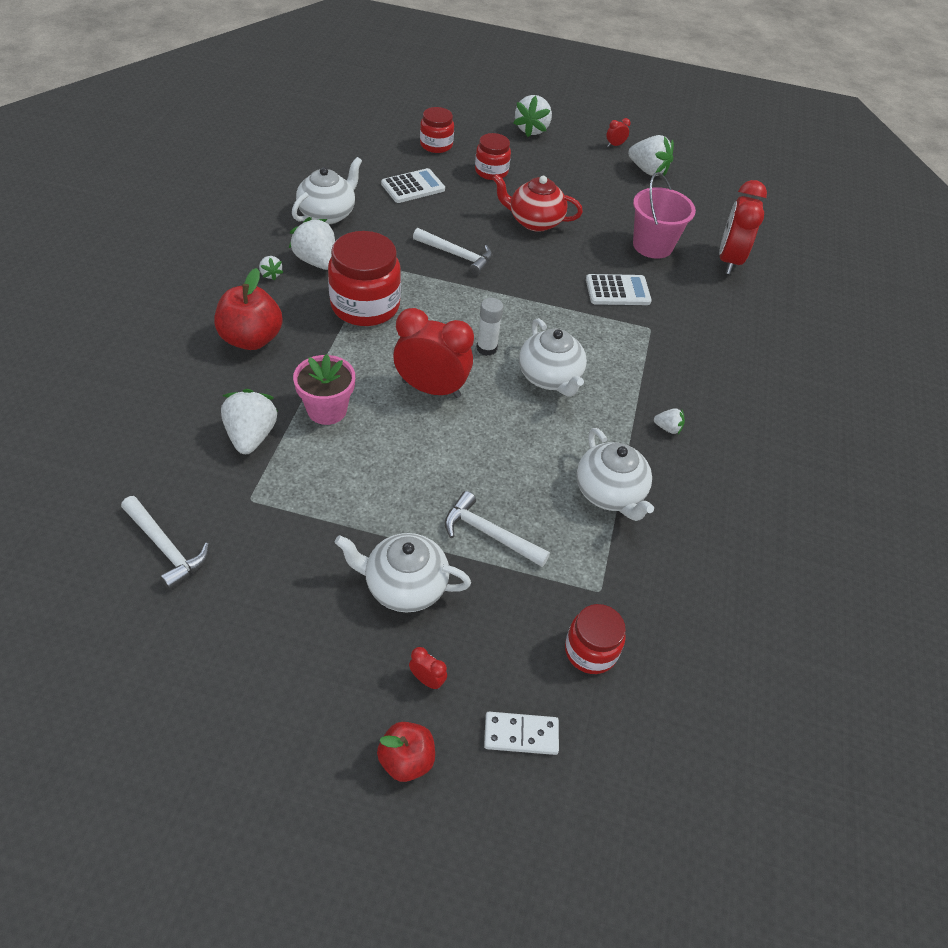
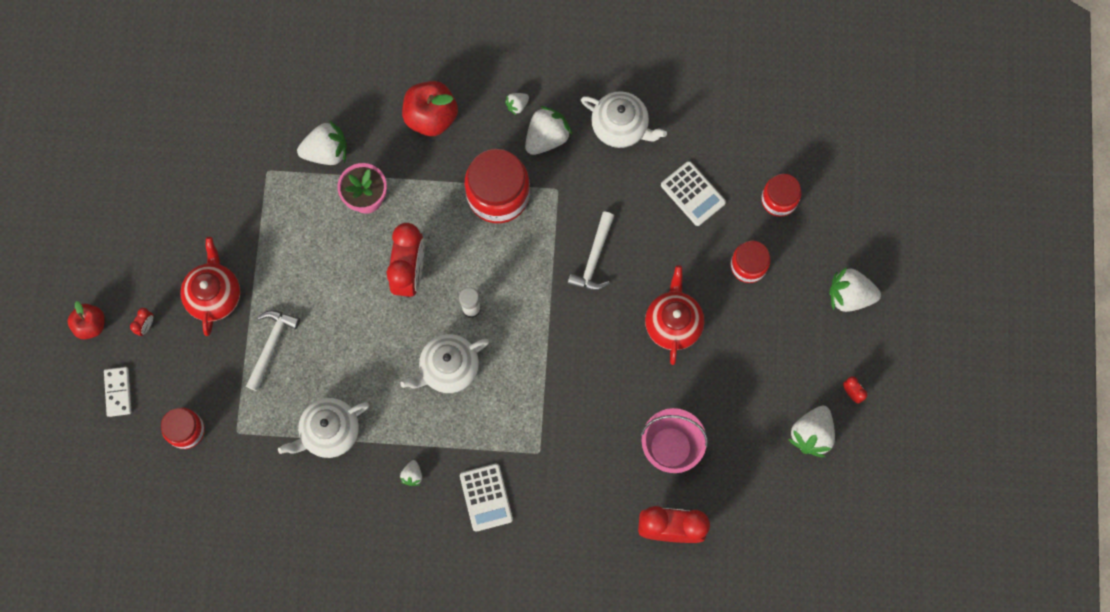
camera: 85 degrees right, 25 degrees up
white hammer [121,496,209,590] -> none
white teapot [335,533,471,612] -> red teapot [180,237,240,336]
white calculator [586,274,652,305] -> white calculator moved to [460,464,513,532]

